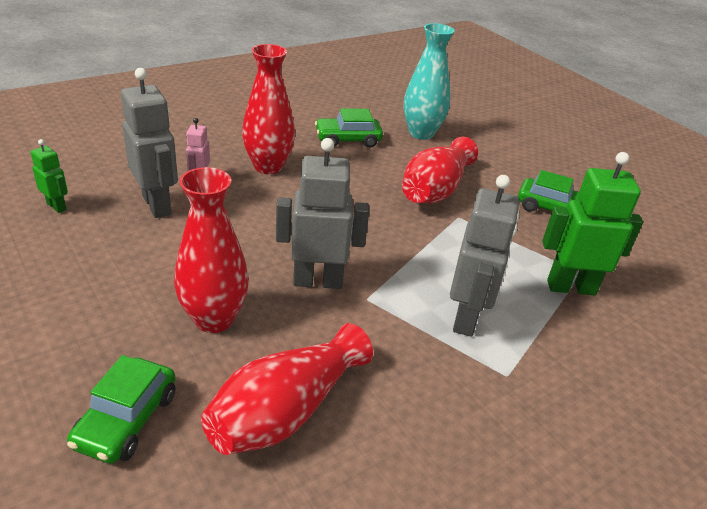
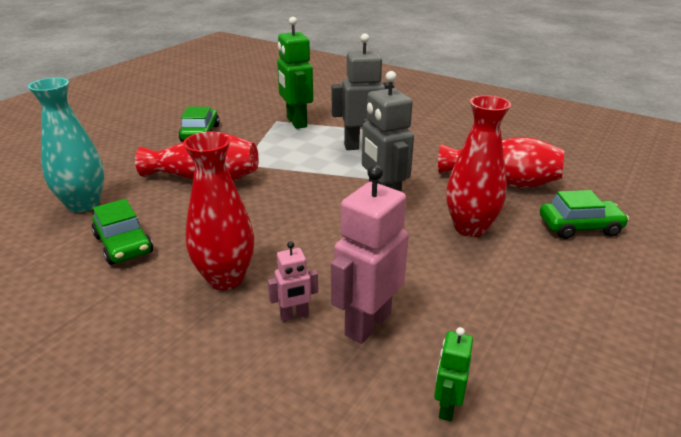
camera: 110 degrees left, 5 degrees down
grey robot [121,68,178,218] -> pink robot [331,165,409,344]

